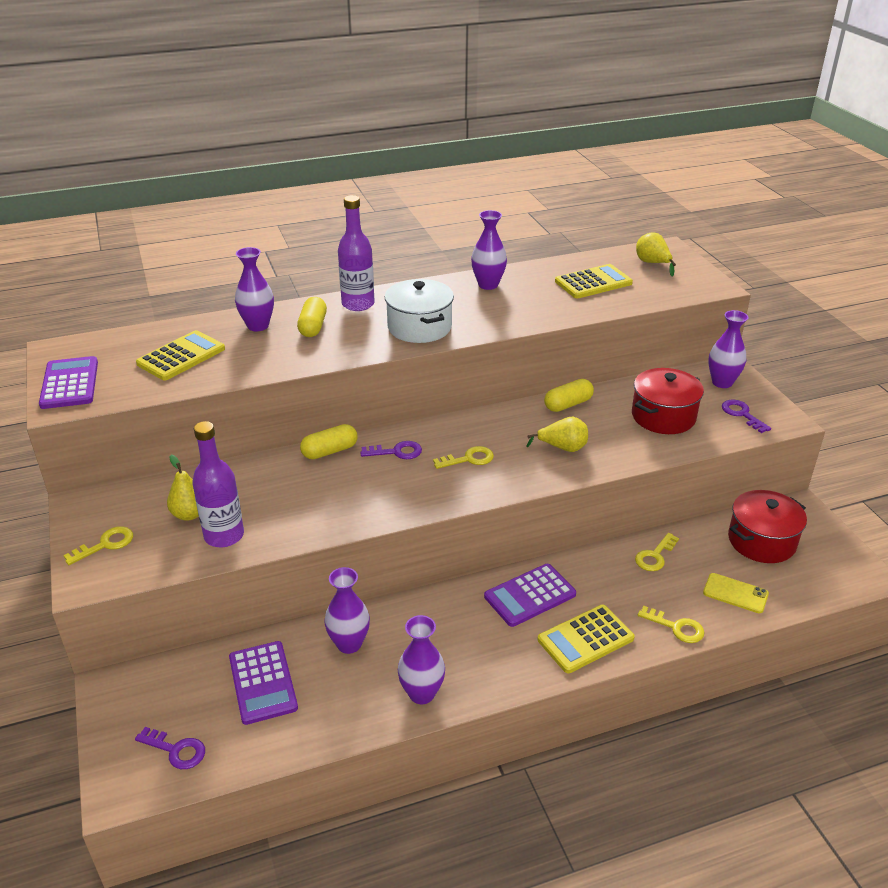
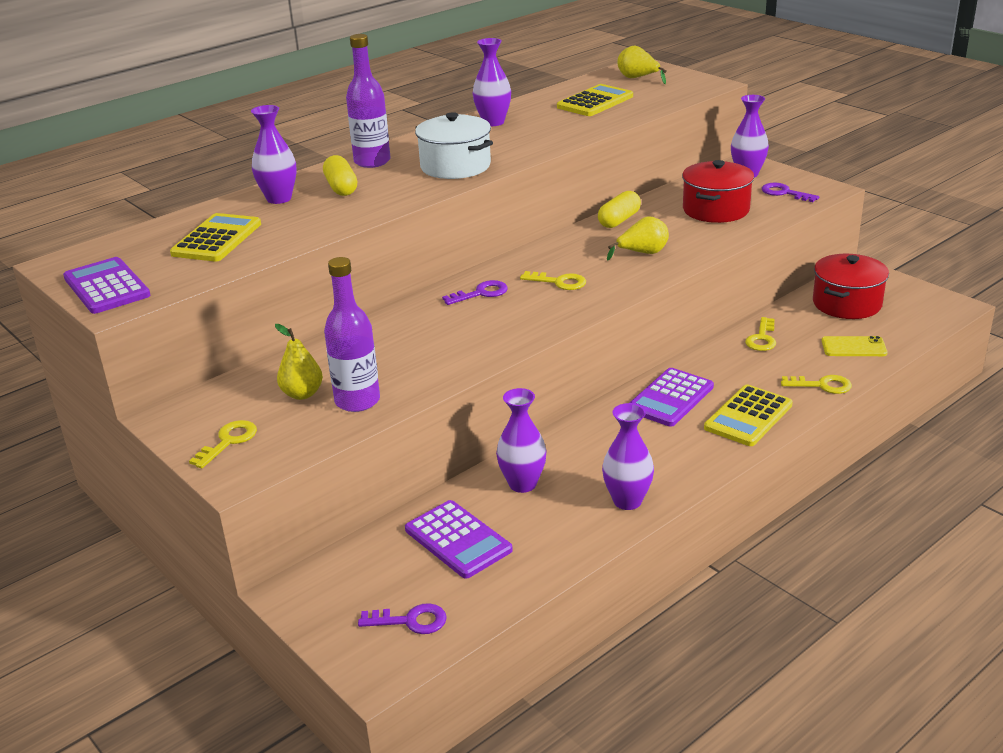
camera: 20 degrees left, 5 degrees down
yellow capsule [300,424,358,459] -> none
yellow key [433,446,494,469] -> yellow key turned 60 degrees clockwise [520,271,586,290]

